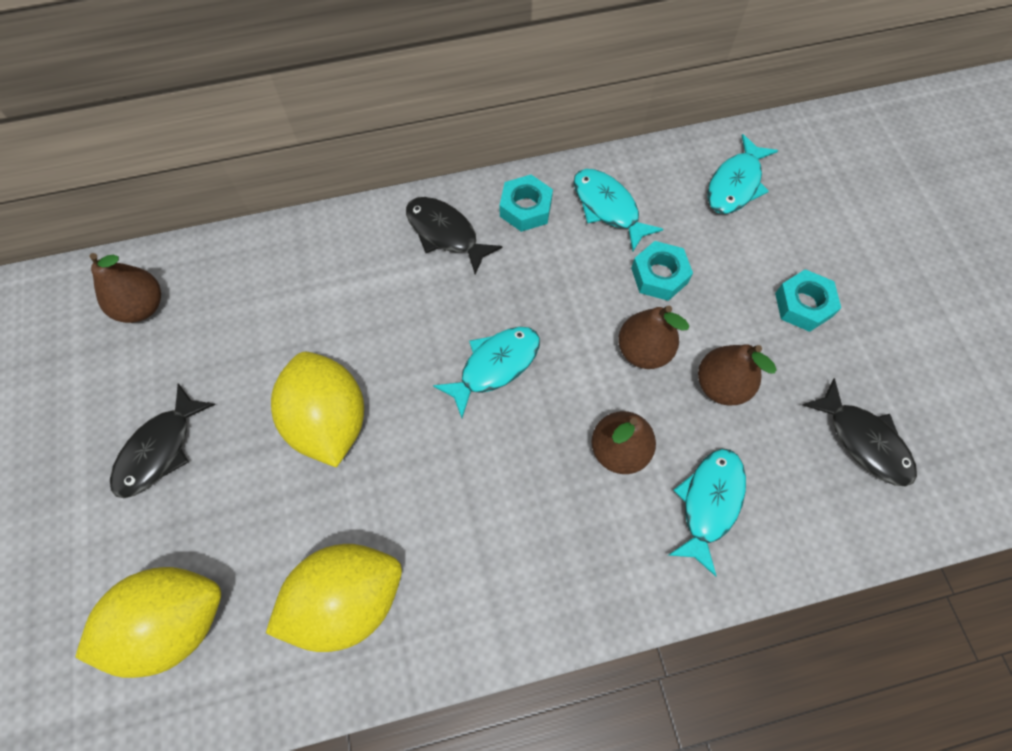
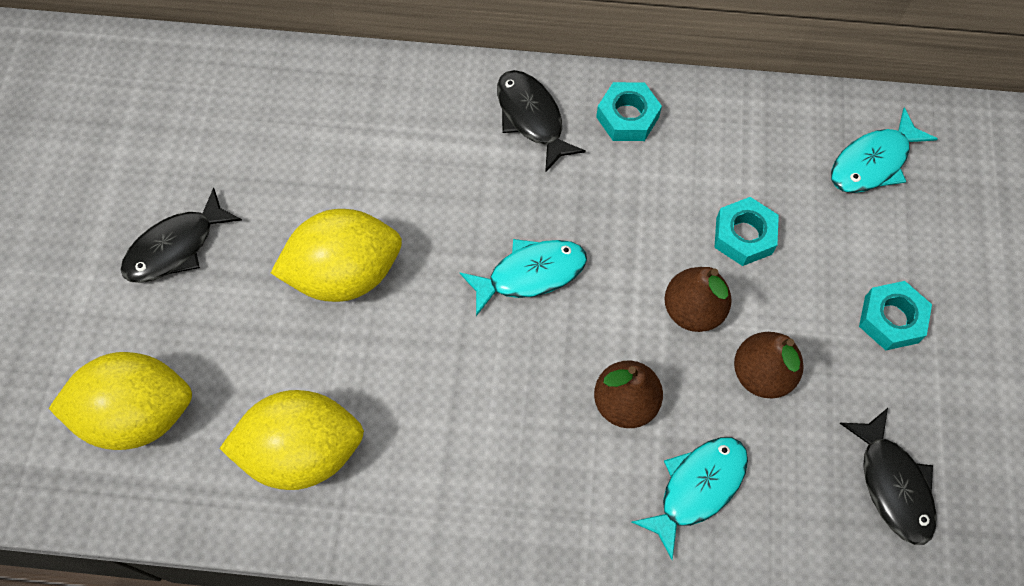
camera: 20 degrees right, 0 degrees up
brown pear [90,253,161,323] -> none
yellow lemon [271,352,364,468] -> yellow lemon turned 75 degrees clockwise [271,209,402,302]
turquoise fish [573,169,664,252] -> none

